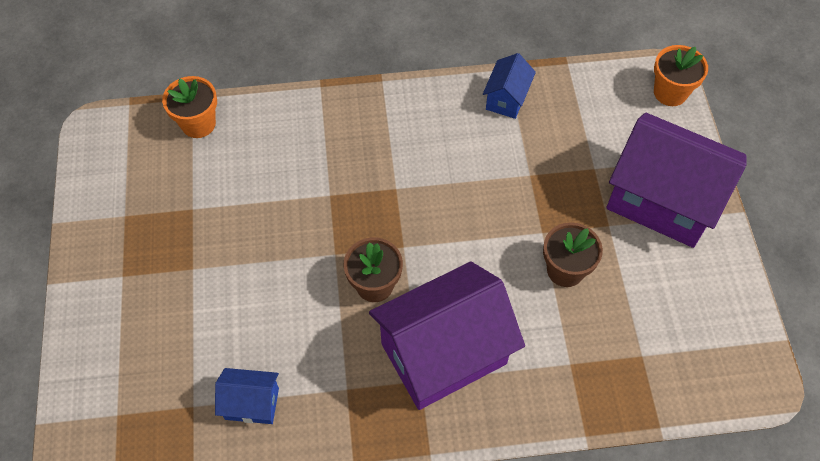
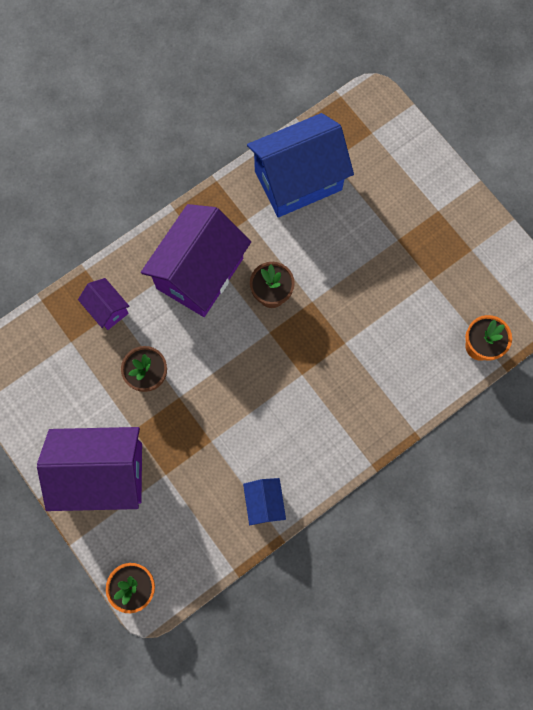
camera: 150 degrees right, 15 degrees up
blue house [215,368,279,424] -> blue house [247,113,354,217], size x2.15
none -> purple house [78,278,129,330]

